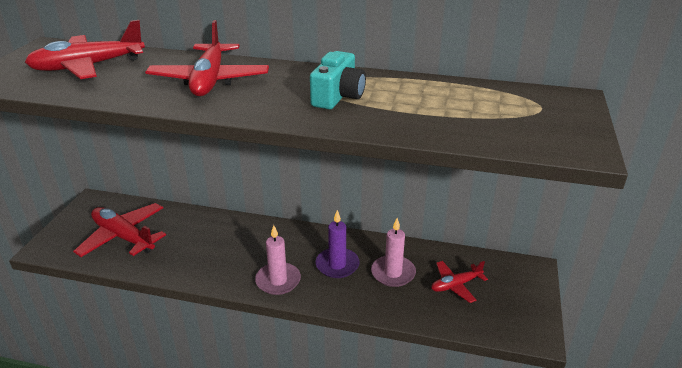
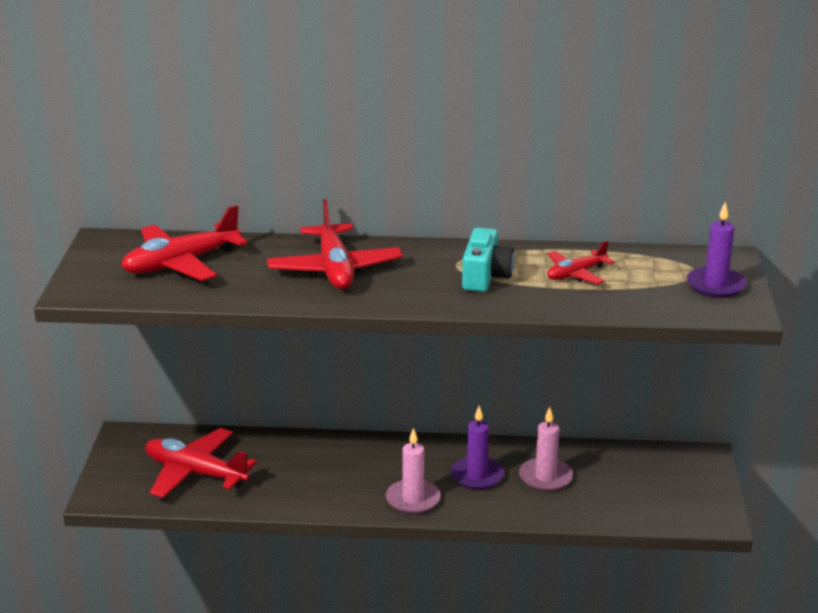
camera: 10 degrees left, 5 degrees down
red plane [431,261,488,303] -> red plane moved to [547,240,615,284]
none -> purple candle [687,201,746,298]

